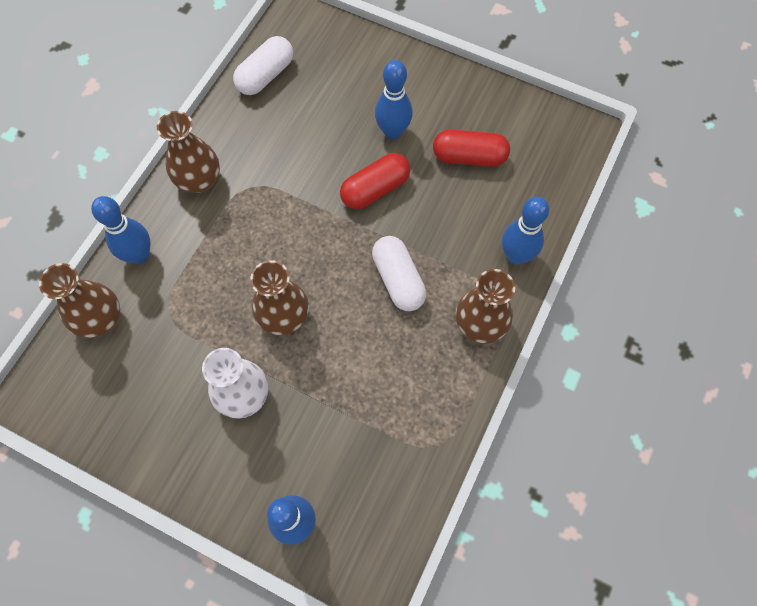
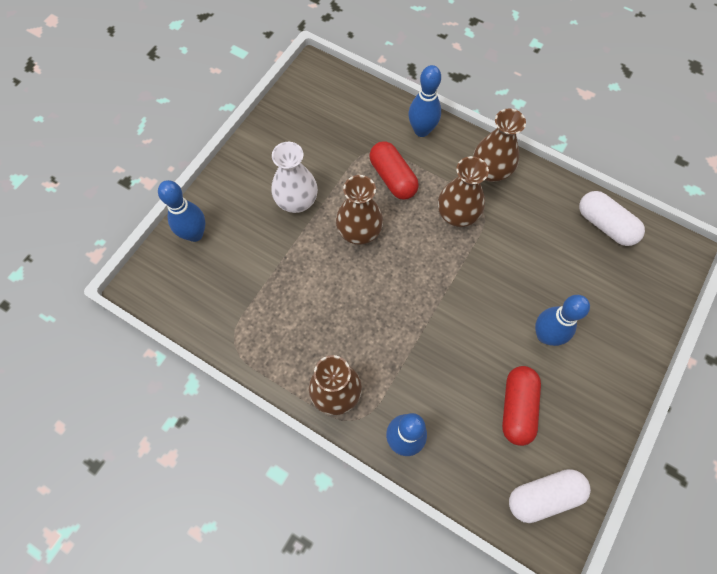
camera: 95 degrees right, 0 degrees up
brown vase [39,263,120,338] -> brown vase moved to [438,156,489,227]
red capsule [340,153,410,209] -> red capsule moved to [370,141,419,200]
white capsule [372,236,426,311] -> white capsule moved to [509,469,591,523]

